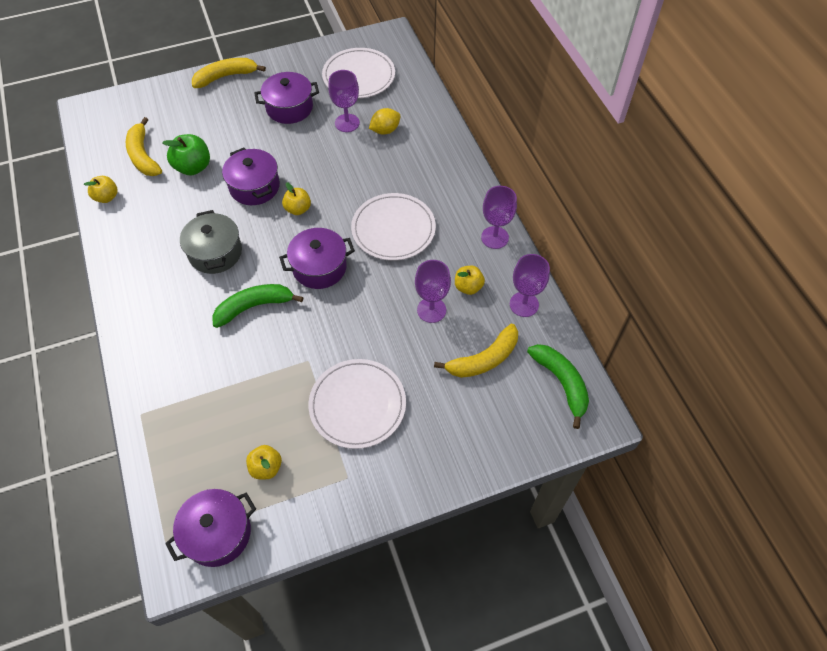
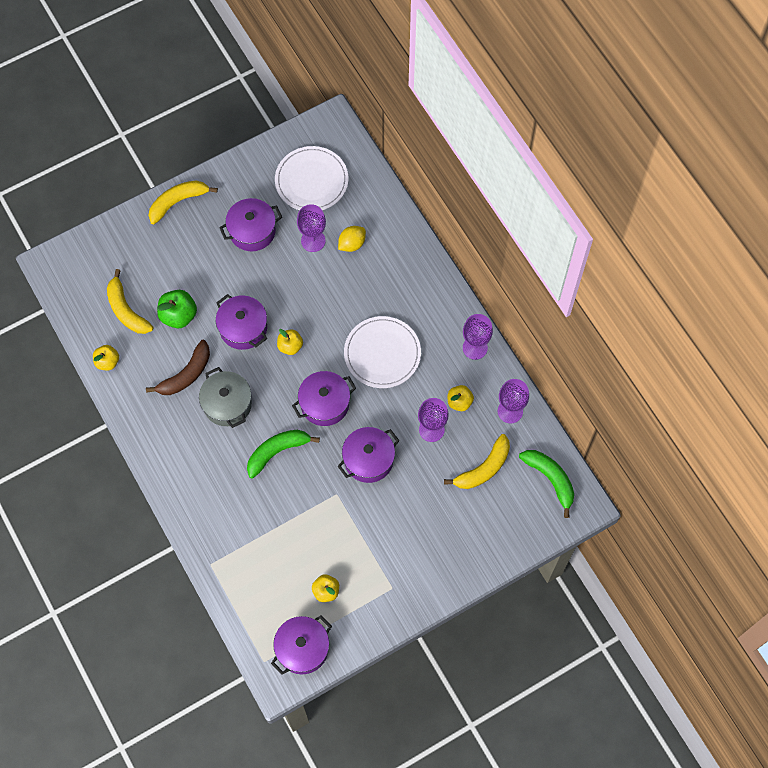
camera: 10 degrees left, 10 degrees up
white plate [308,359,406,449] -> none
none -> brown banana [146,340,210,395]
none -> purple pot [337,427,400,483]

